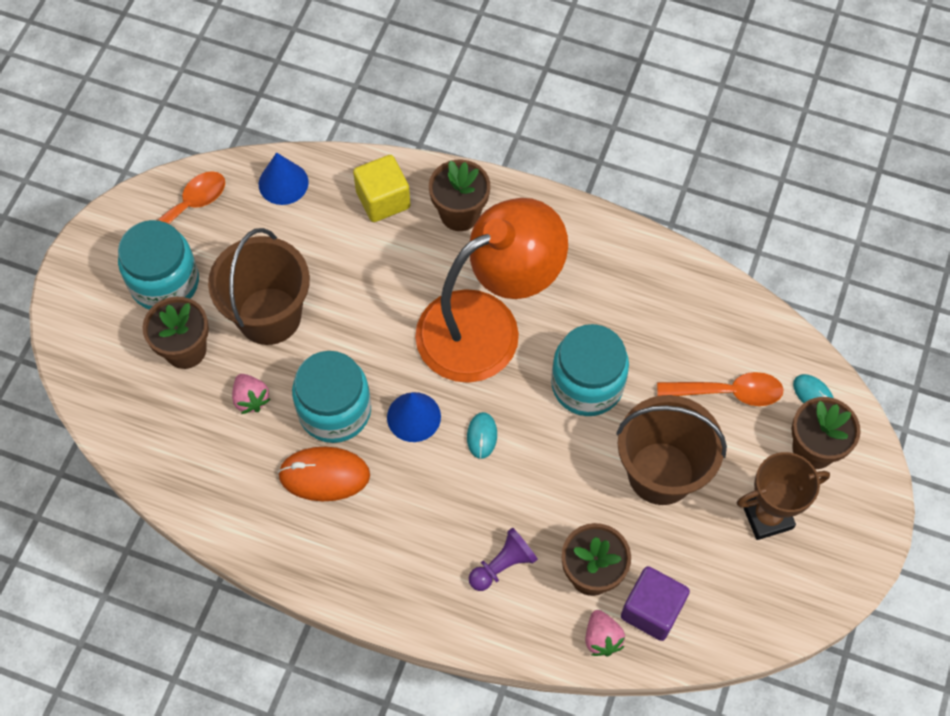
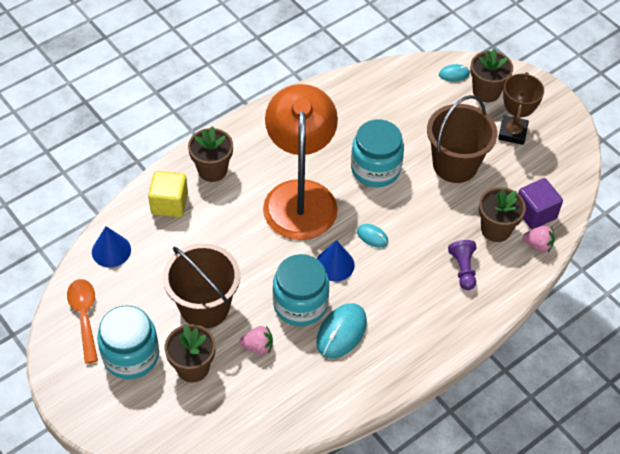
camera: 60 degrees left, 10 degrees down
orange mouse [278,447,370,501] -> turquoise mouse [316,303,367,358]
orange spoon [657,372,784,406] -> none

